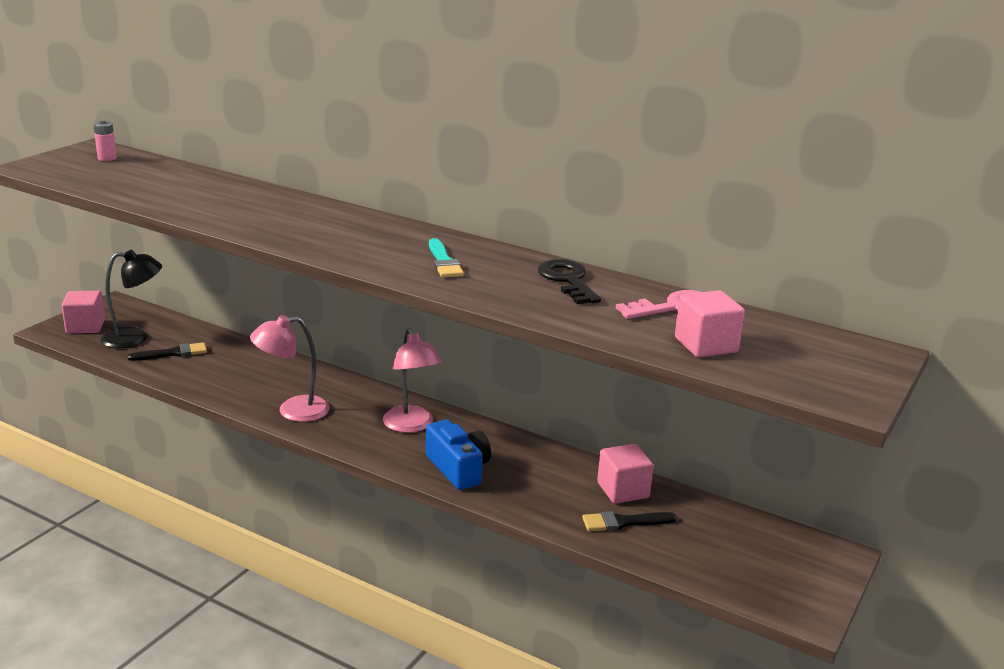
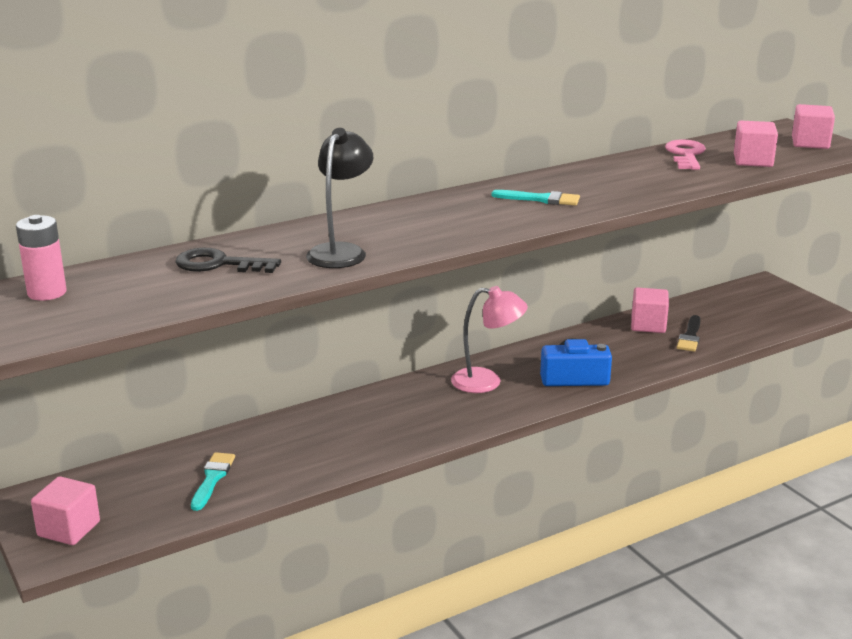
camera: 60 degrees left, 0 degrees up
pink battery [93,120,117,161] -> pink battery [16,215,66,301], size x1.52
black lamp [101,250,162,349] -> black lamp moved to [306,128,373,268]
black brush [128,342,207,361] -> turquoise brush [191,452,235,511]
pink lamp [250,315,330,422] -> none
black key [538,259,601,304] -> black key moved to [175,248,281,273]
none -> pink cube [792,104,835,149]

